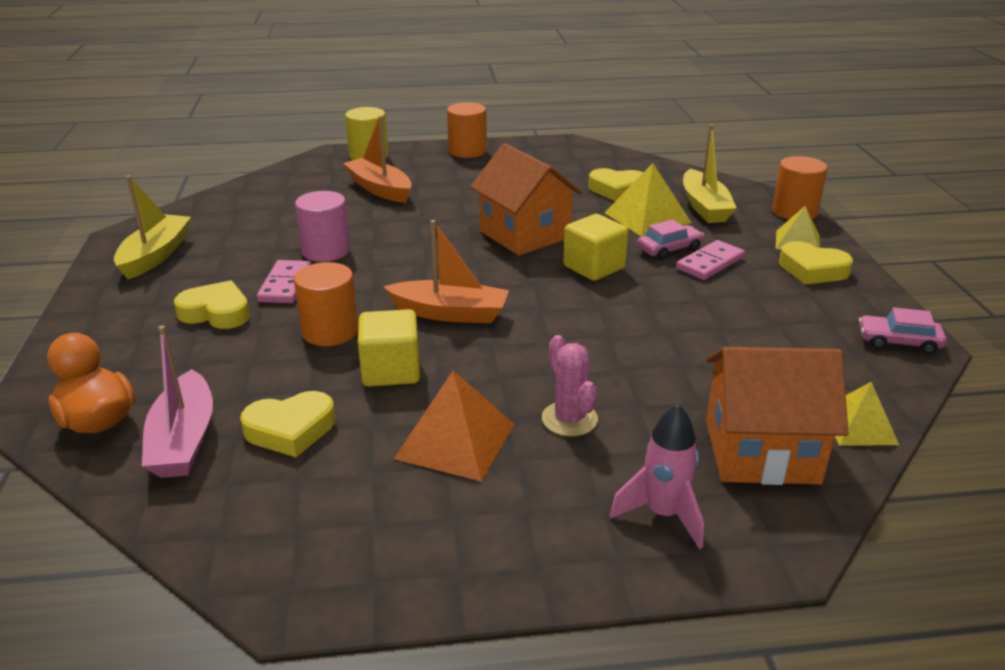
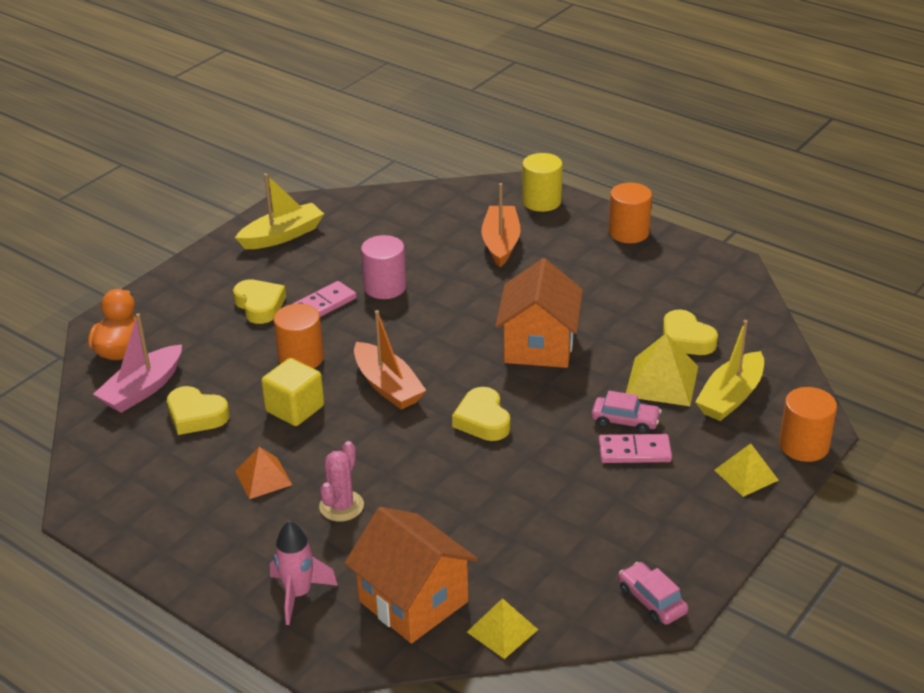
camera: 45 degrees right, 5 degrees up
orange pyramid [394,370,515,482] -> orange pyramid [235,447,292,499], size x0.65
yellow cube [563,214,628,281] -> none
yellow heart [779,241,853,284] -> yellow heart moved to [452,387,510,441]

